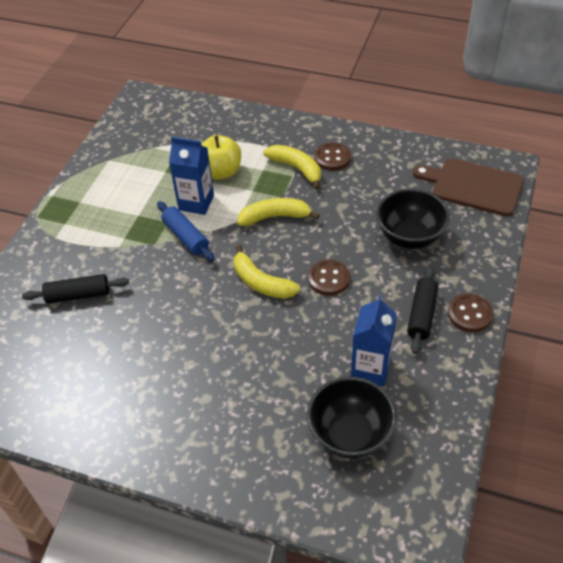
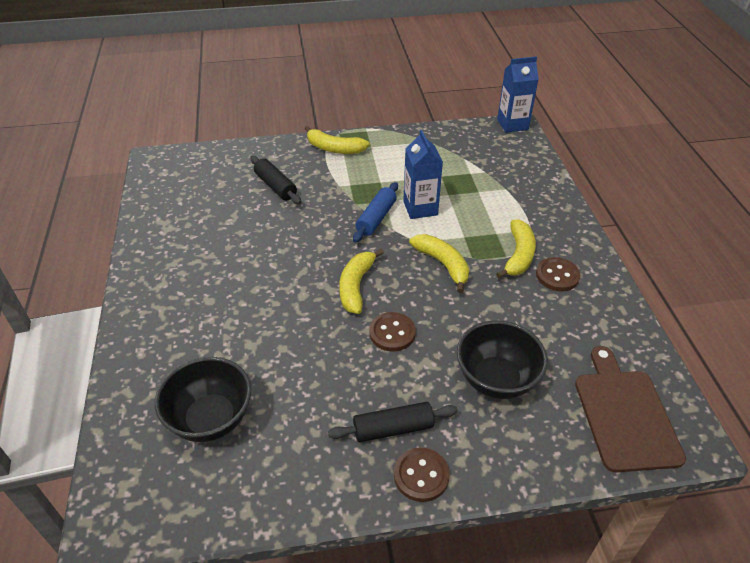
camera: 60 degrees right, 5 degrees down
yellow apple [201,135,241,180] -> none
blue carton [351,295,397,387] -> blue carton moved to [497,56,539,133]
none -> yellow banana [305,126,370,154]

